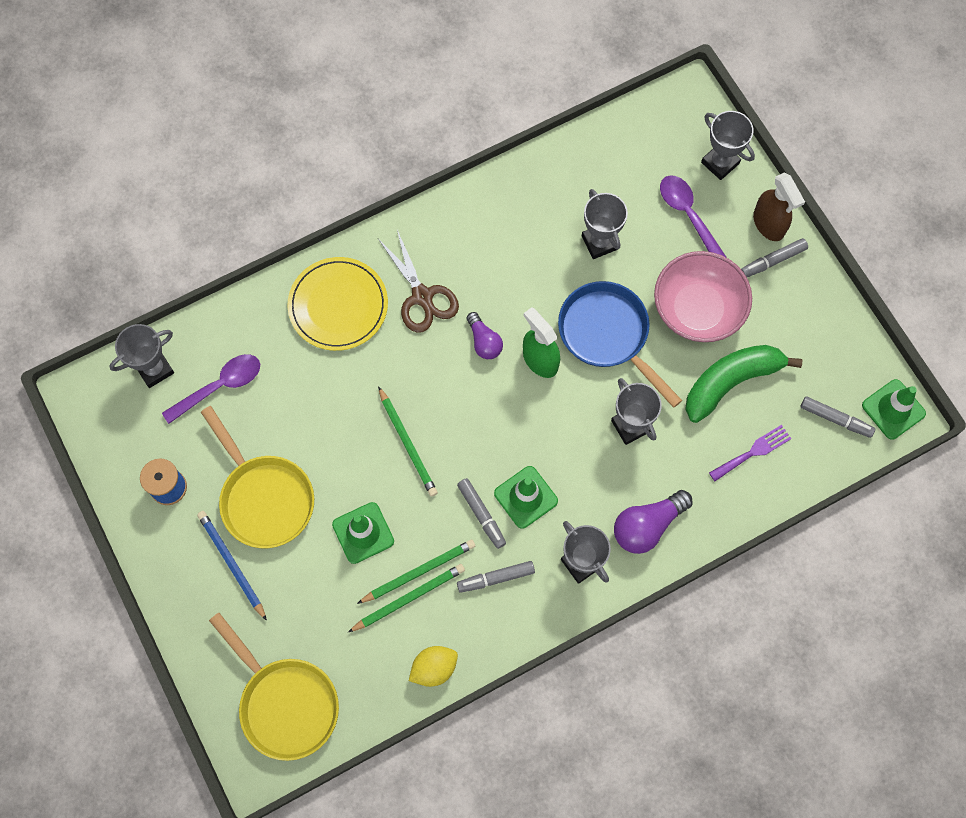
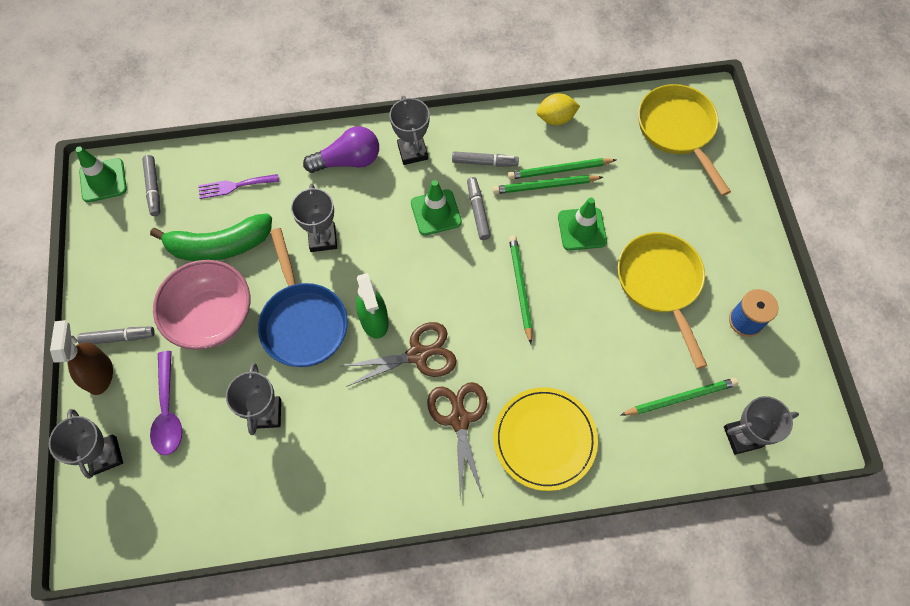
camera: 160 degrees left, 5 degrees down
purple spoon [162,354,260,424] -> green pencil [621,378,738,416]
blue pencil [197,511,267,621] -> none
purple light bulb [467,312,503,359] -> brown scissors [343,322,457,387]
grey marker [801,396,875,438] -> grey marker turned 150 degrees counterclockwise [142,155,160,216]

